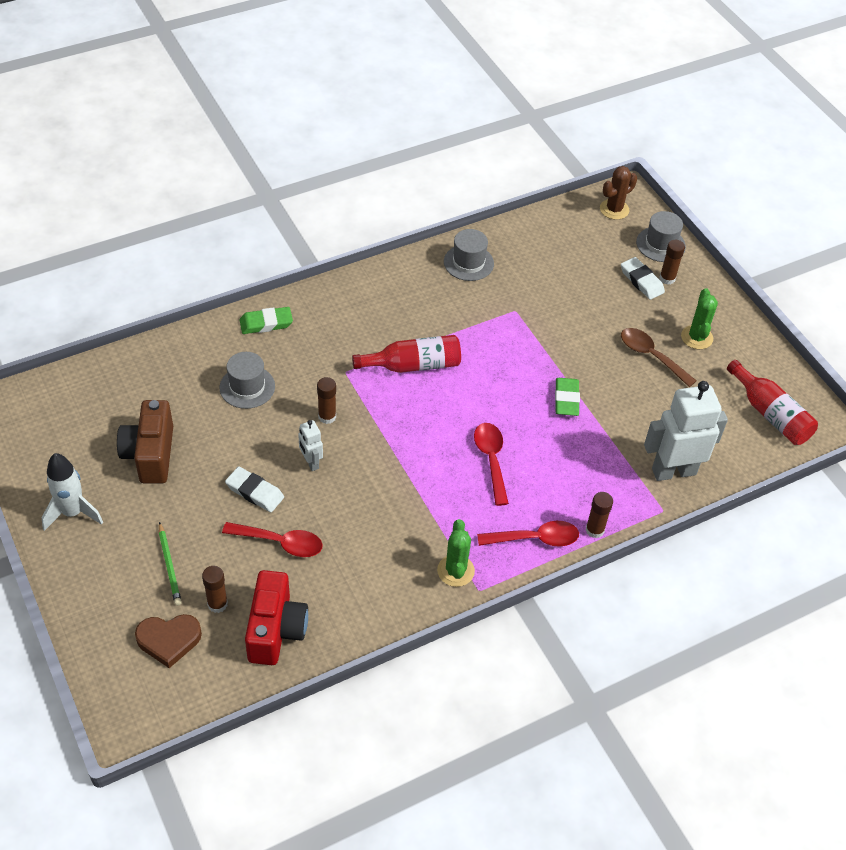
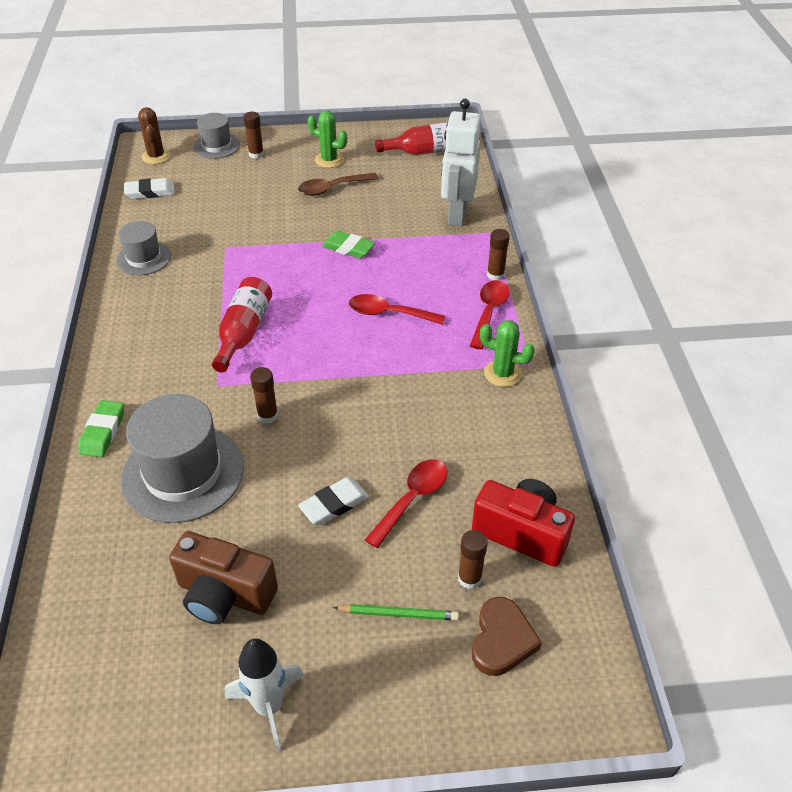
camera: 65 degrees left, 5 degrees down
grey hat [219,352,275,409] -> grey hat [121,394,244,523], size x1.78
white robot [298,420,323,471] -> none
white eraser [621,257,665,300] -> white eraser moved to [124,178,175,199]

